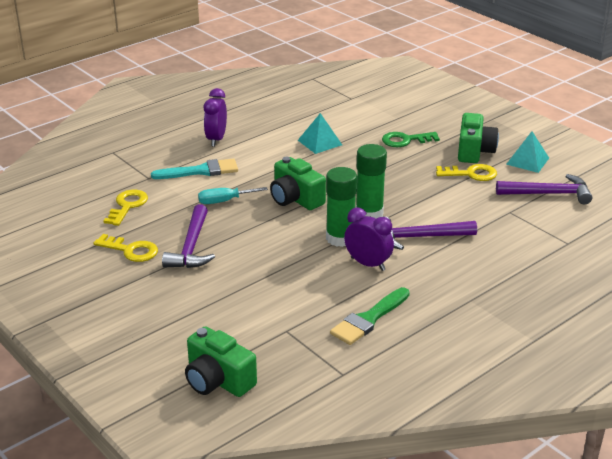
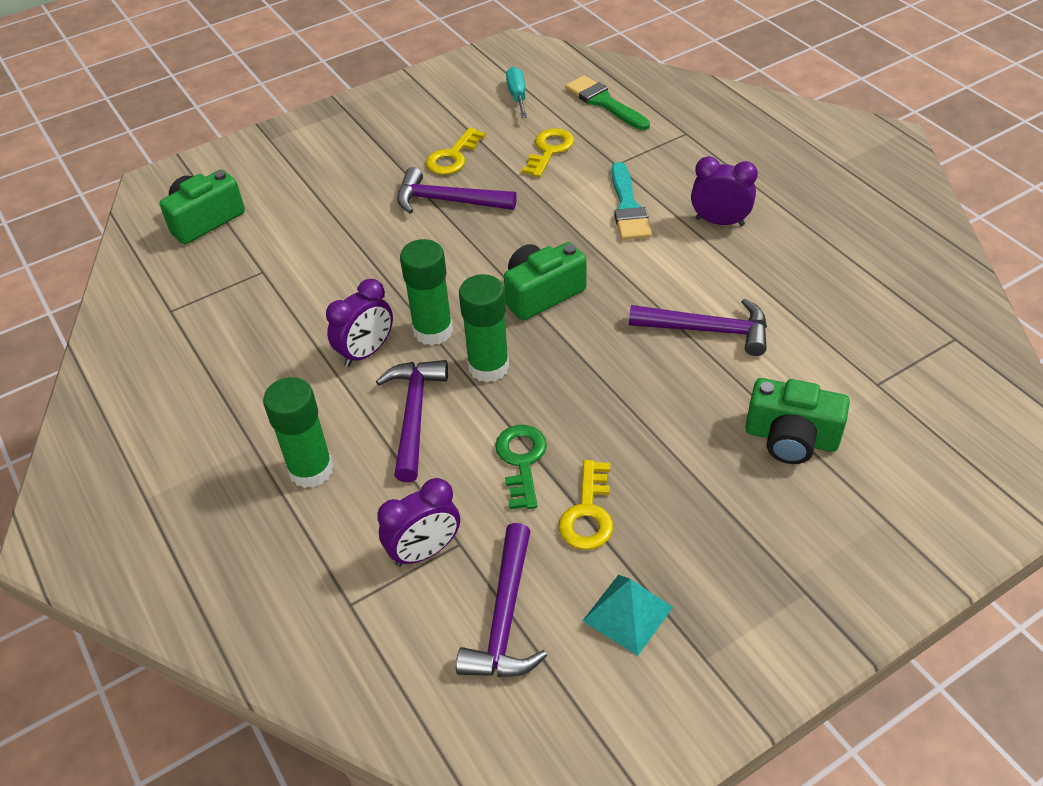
camera: 100 degrees right, 15 degrees up
yellow key [103,190,148,226] -> yellow key turned 90 degrees counterclockwise [522,128,574,177]
turquoise screwdriver [198,187,268,204] -> turquoise screwdriver moved to [506,67,527,118]
turquoise pyramid [298,113,342,154] -> purple hammer [629,299,767,356]
green brush [330,287,410,345] -> green brush moved to [565,75,650,130]
green key [382,132,440,147] -> green key moved to [495,425,547,509]
green camera [458,113,499,163] -> green camera moved to [746,378,850,464]
none -> green glue stick [263,377,333,488]
none -> purple clock [377,478,460,567]

